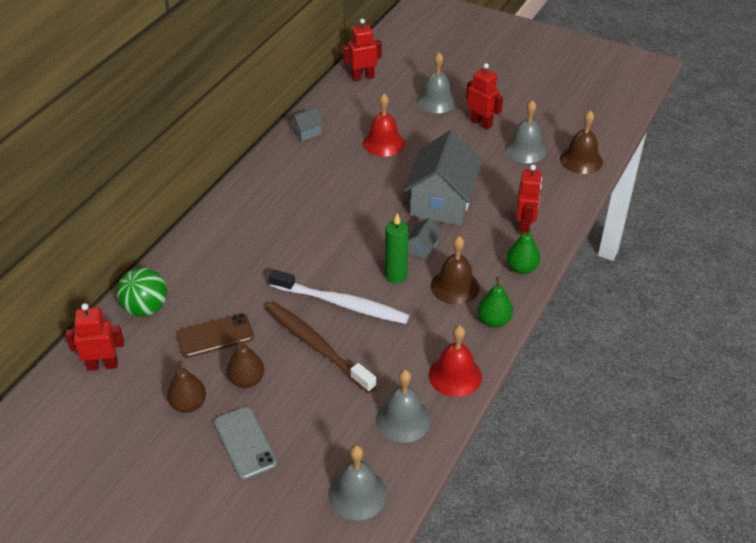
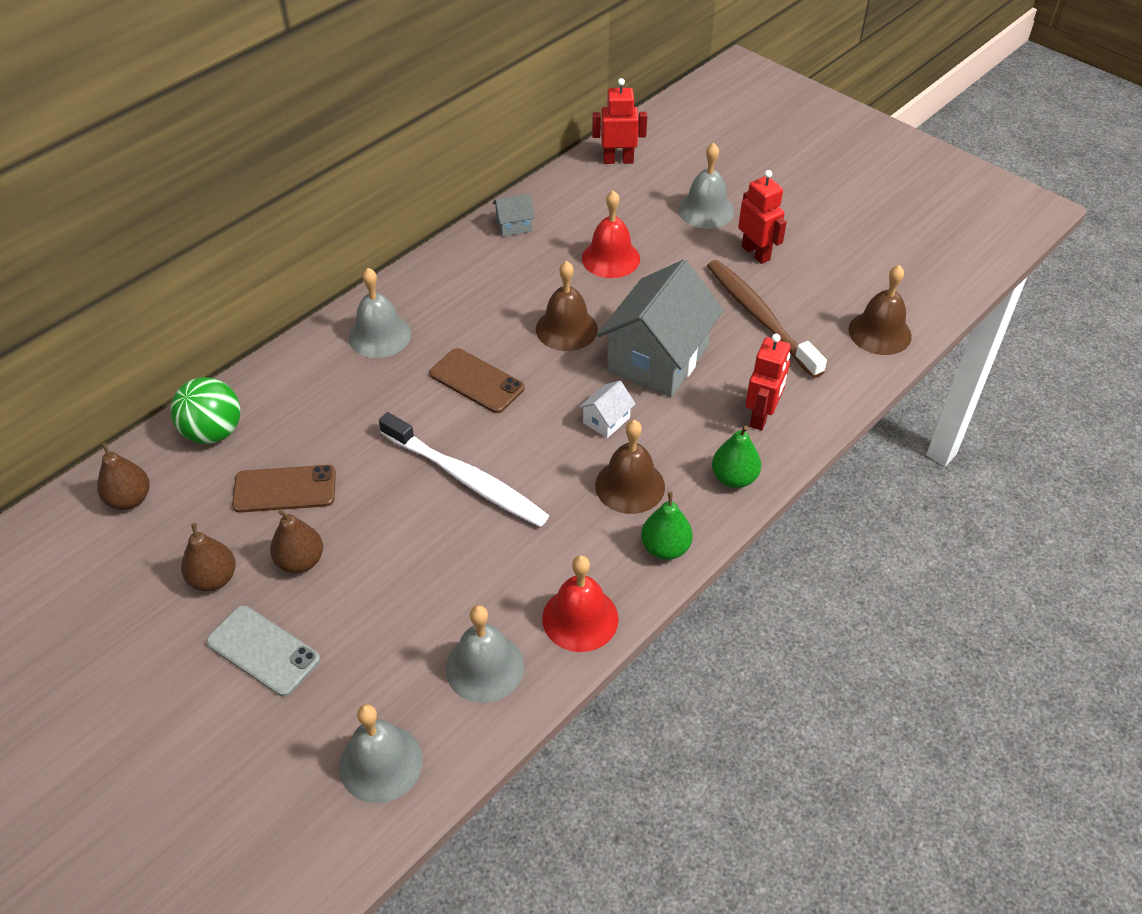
camera: 15 degrees right, 5 degrees up
red robot [65,303,124,371] -> brown pear [97,442,150,510]
grey phone [214,407,277,480] -> grey phone turned 45 degrees counterclockwise [206,605,320,697]
brown toothbrush [265,301,377,393] -> brown toothbrush moved to [707,260,827,378]
green candle [385,213,409,284] -> none
grey house [408,218,442,260] -> white house [578,381,636,438]
grey bell [505,100,547,163] -> grey bell moved to [348,268,411,358]
none -> brown phone [429,348,525,413]
none -> brown bell [536,261,598,351]

